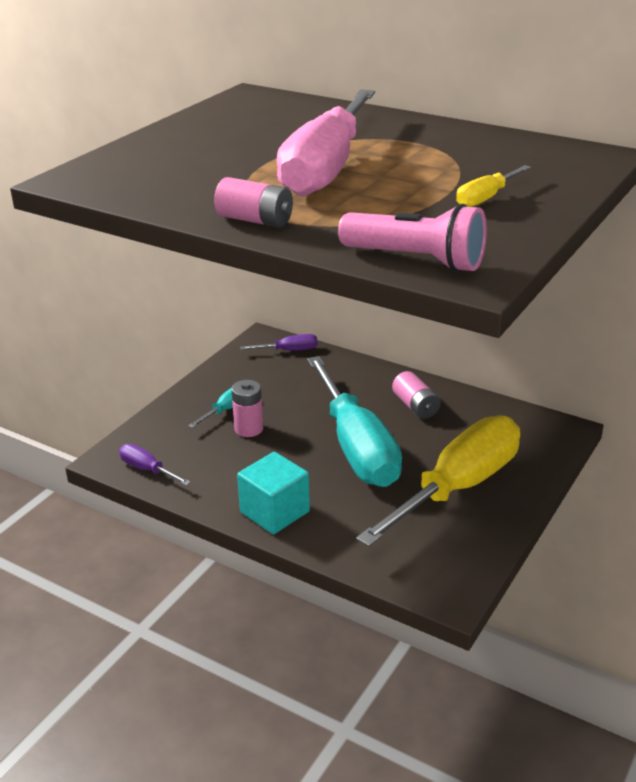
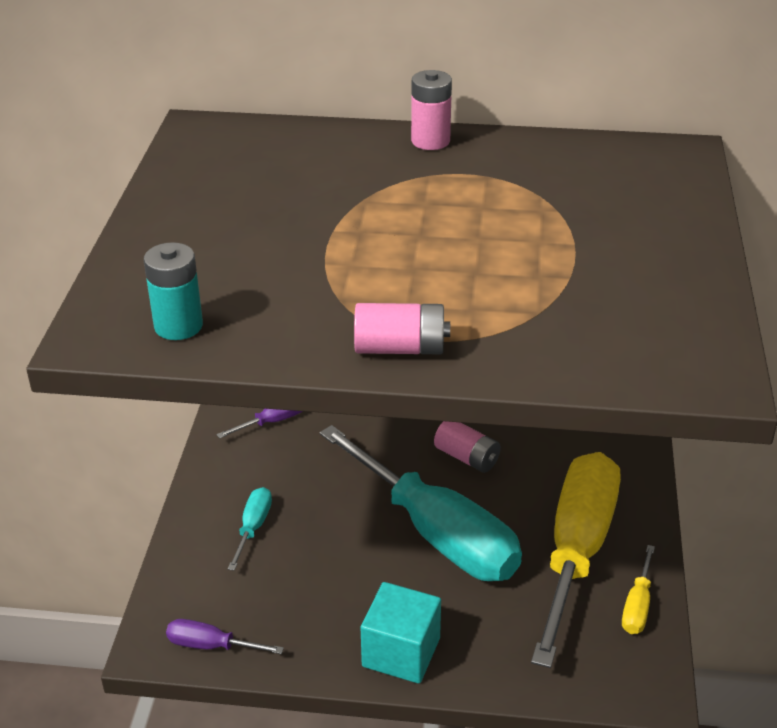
camera: 25 degrees left, 5 degrees up
pink battery [231,380,263,437] -> pink battery moved to [411,70,452,150]
pink screwdriver [277,90,375,197] -> none
pink flashlight [338,204,487,272] -> none
yellow screwdriver [456,165,531,207] -> yellow screwdriver moved to [622,545,655,634]
none -> turquoise battery [144,242,203,340]

